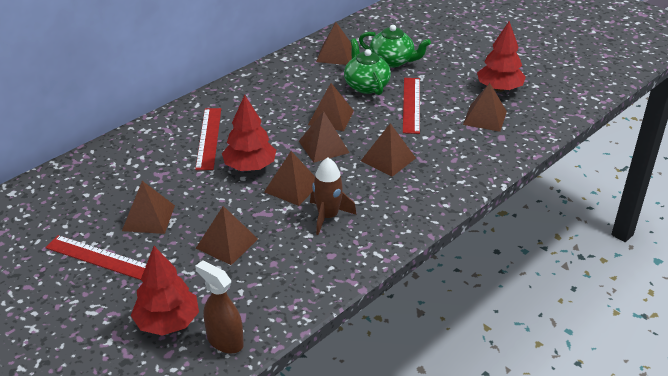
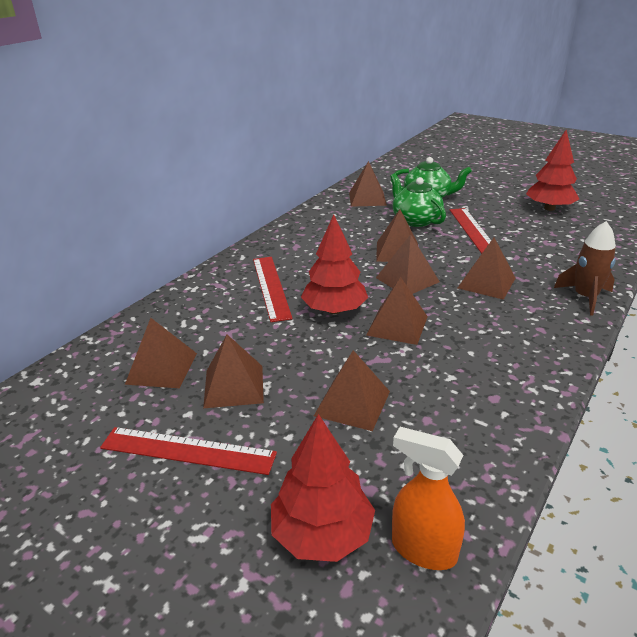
camera: 10 degrees left, 5 degrees down
brown spray bottle [195,260,244,354] -> orange spray bottle [392,427,465,570]
brown rocket [310,157,357,235] -> brown rocket moved to [554,221,616,316]
brown pyramid [463,83,507,132] -> brown pyramid moved to [125,318,197,388]

